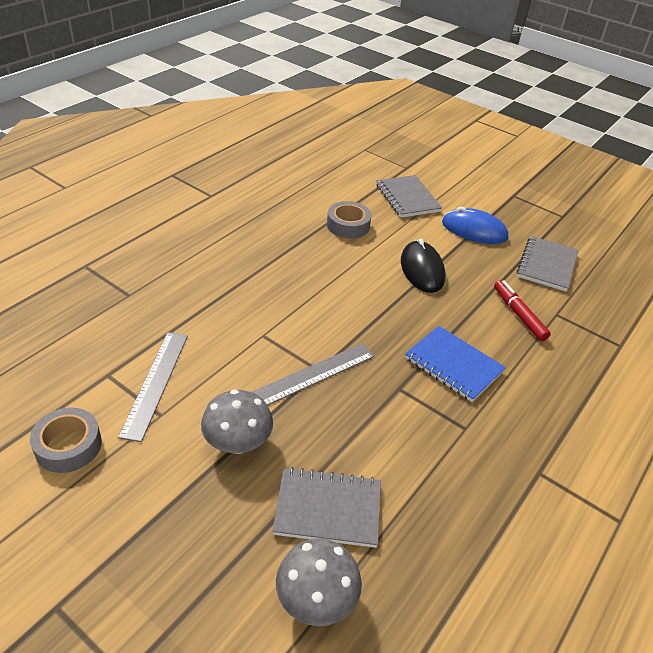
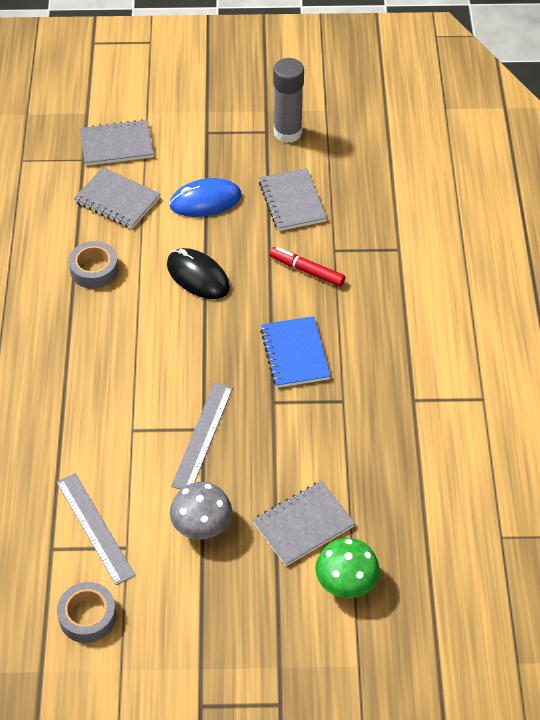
camera: 35 degrees left, 10 degrees up
grey mushroom [276,538,362,626] -> green mushroom [315,538,380,598]
blue notebook [405,326,506,402] -> blue notebook turned 75 degrees clockwise [260,316,331,388]
none -> grey notebook [80,119,154,166]
none -> grey glue stick [273,58,304,143]

